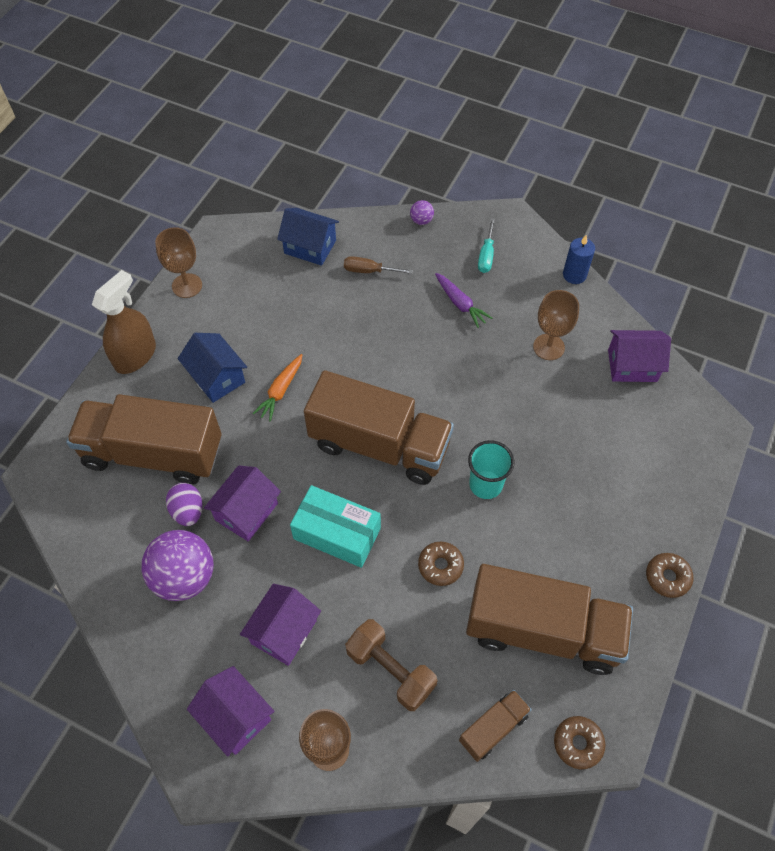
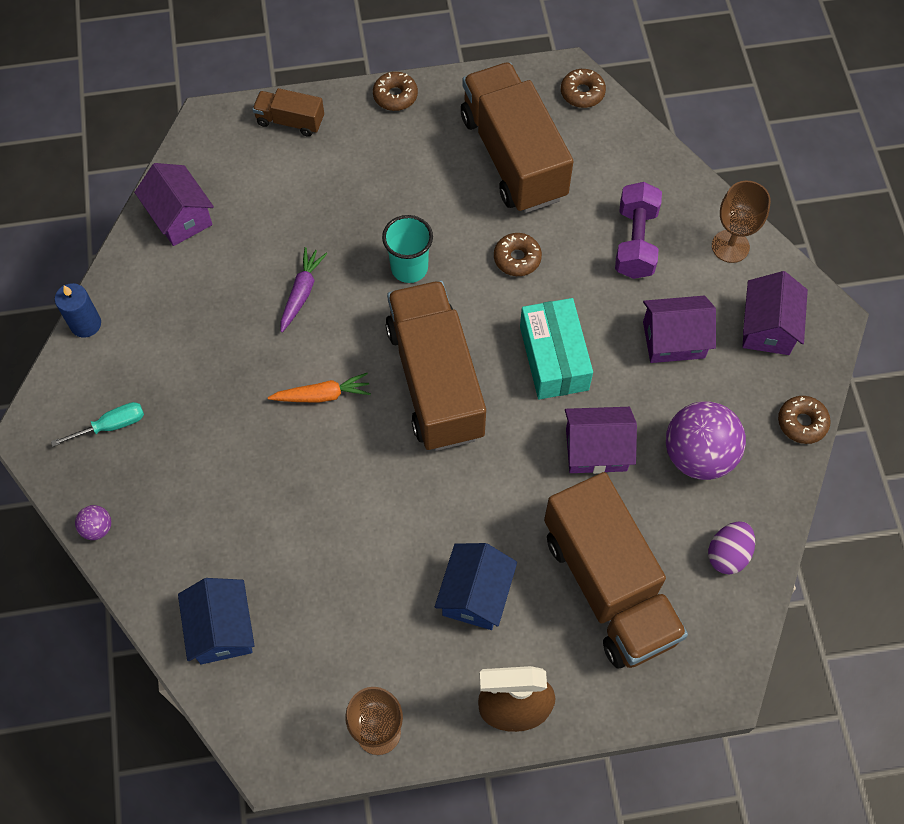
camera: 125 degrees left, 5 degrees up
purple egg [166,483,203,526] -> purple egg moved to [708,521,755,574]
orange carrot [252,354,302,422] -> orange carrot moved to [268,373,371,403]
brown screwdriver [344,256,413,274] -> none
brown dumbbell [345,619,438,711] -> purple dumbbell [615,182,662,279]
purple carrot [435,273,492,328] -> purple carrot moved to [281,247,327,332]
brown truck [459,690,532,762] -> brown truck moved to [252,88,324,137]
brown goblet [533,290,579,360] -> none
none -> brown donut [778,396,831,444]

